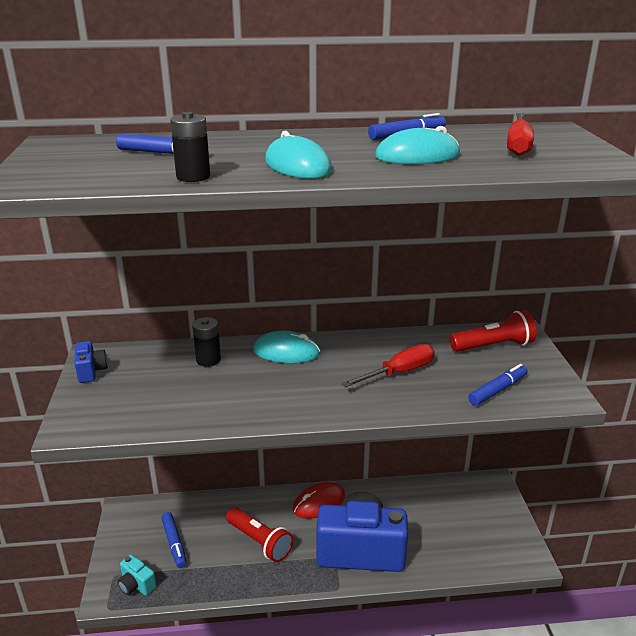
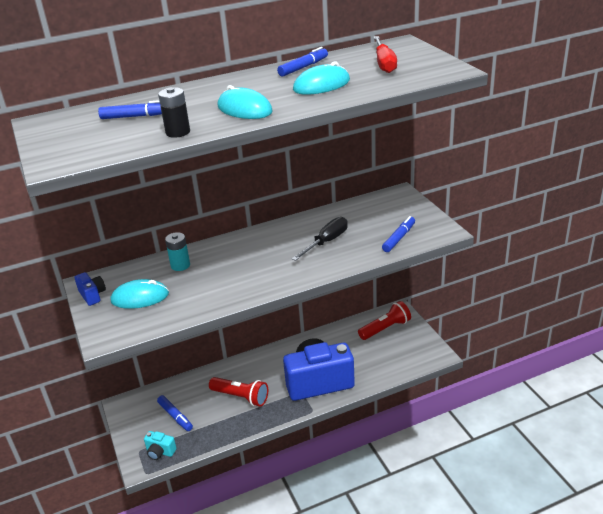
camera: 15 degrees left, 5 degrees up
black battery [192,317,221,367] -> turquoise battery [165,232,190,271]
turquoise mouse [253,331,320,363] -> turquoise mouse moved to [111,279,169,309]
red mouse [293,482,345,519] -> none
red screwdriver [342,344,434,387] -> black screwdriver [292,217,348,261]
red flashlight [450,310,537,352] -> red flashlight moved to [358,301,411,340]

